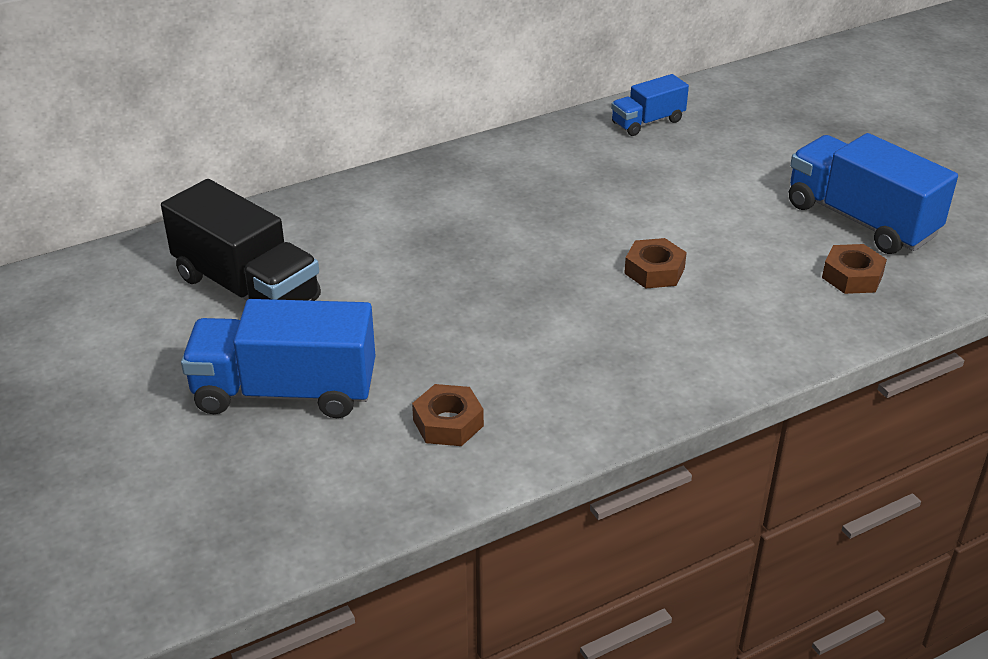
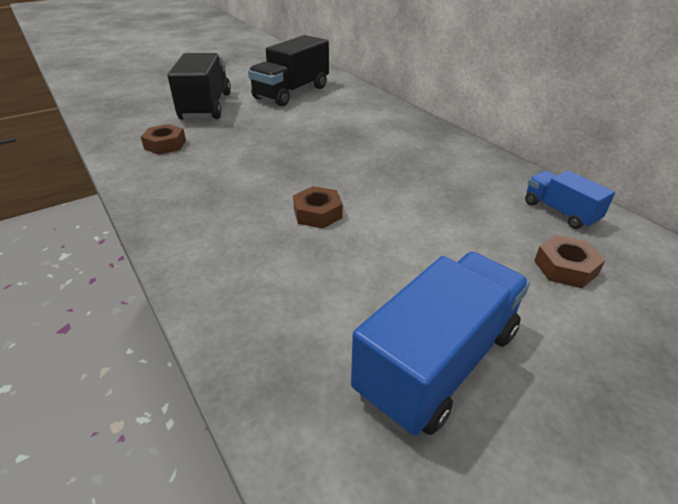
camera: 85 degrees right, 0 degrees up
blue truck [181,299,375,418] -> black truck [167,53,231,120]
brown nut [822,244,887,294] -> brown nut moved to [534,235,605,288]

